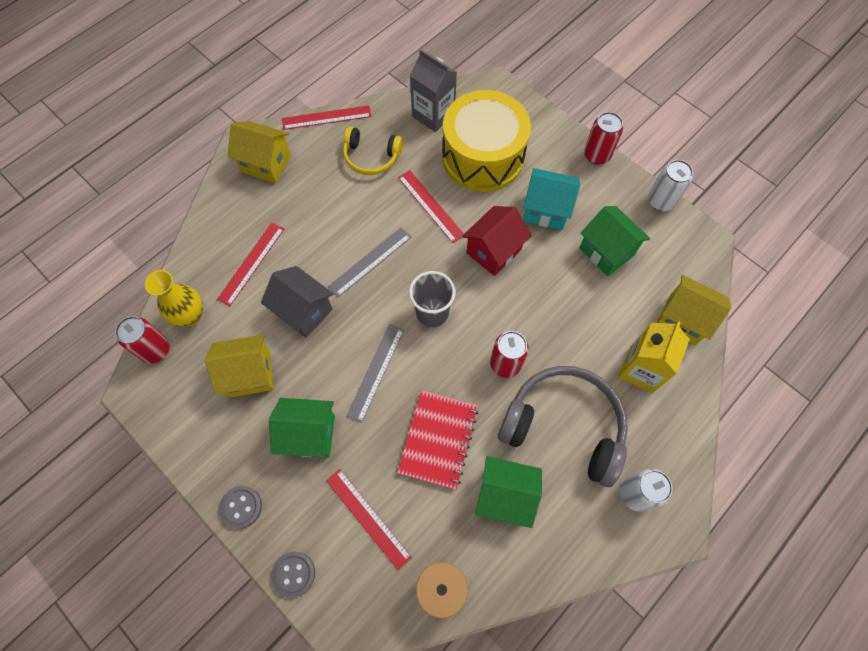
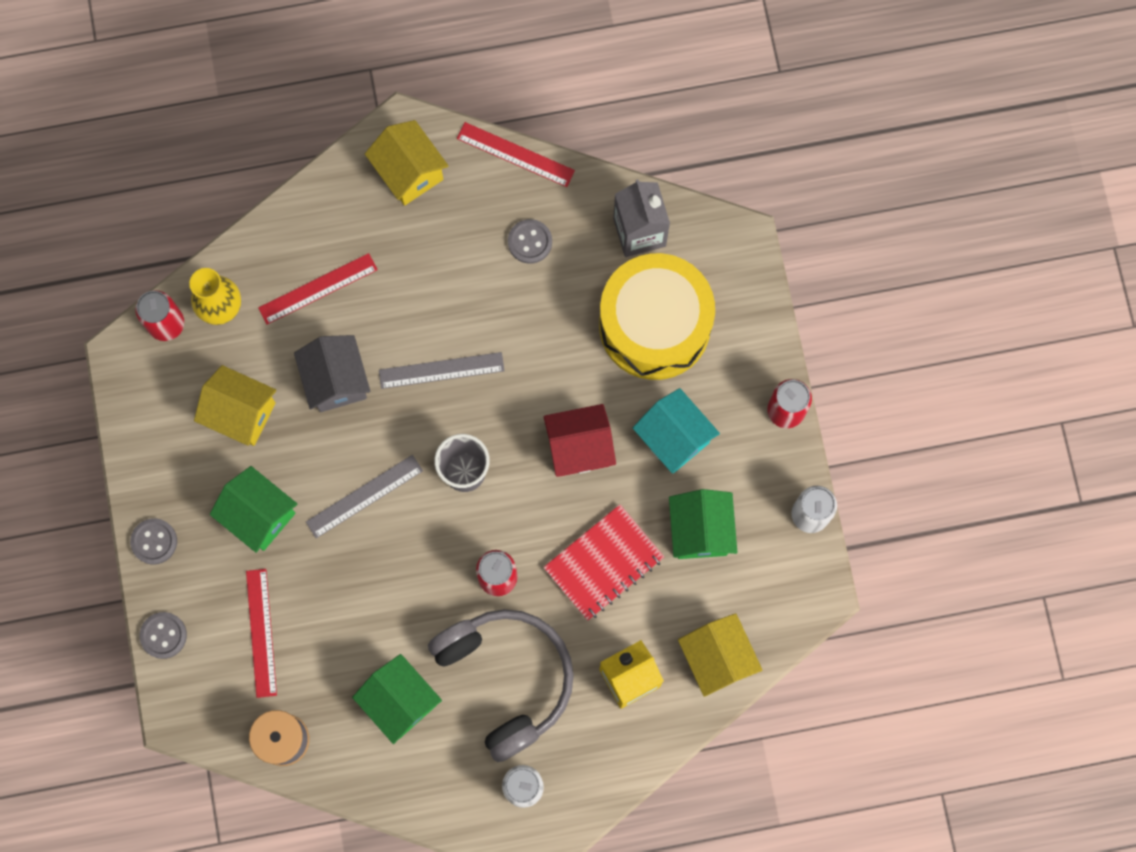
camera: 35 degrees right, 10 degrees up
yellow headphones [343,127,403,175] -> grey button [508,219,552,264]
red notebook [397,390,478,489] -> red notebook moved to [543,504,664,621]
red ruler [398,170,464,243] -> none

